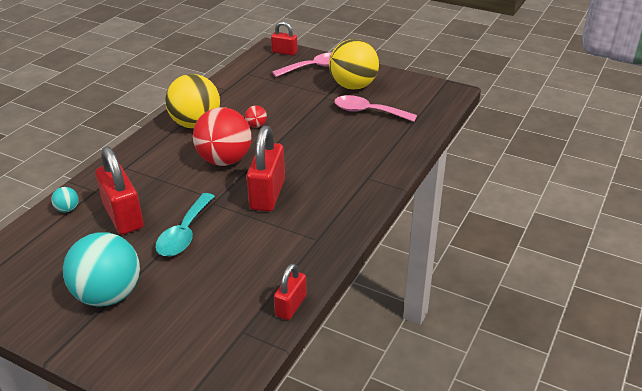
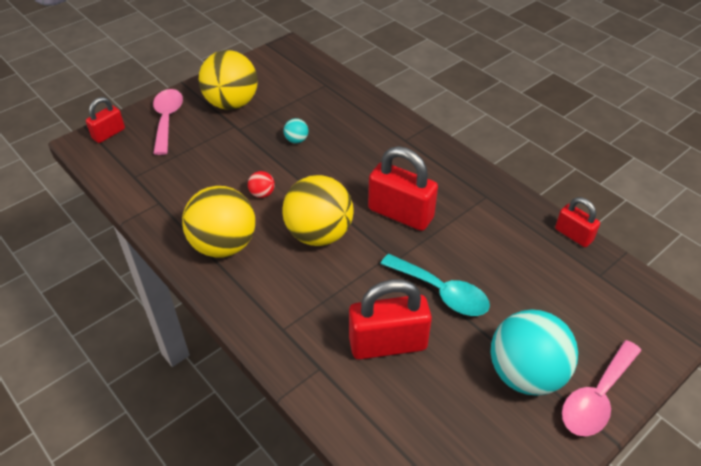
camera: 70 degrees left, 10 degrees up
turquoise ball [51,187,79,212] -> turquoise ball moved to [284,118,308,143]
red ball [193,108,251,166] -> yellow ball [283,175,353,246]
pink spoon [334,95,417,122] -> pink spoon moved to [562,340,642,436]

